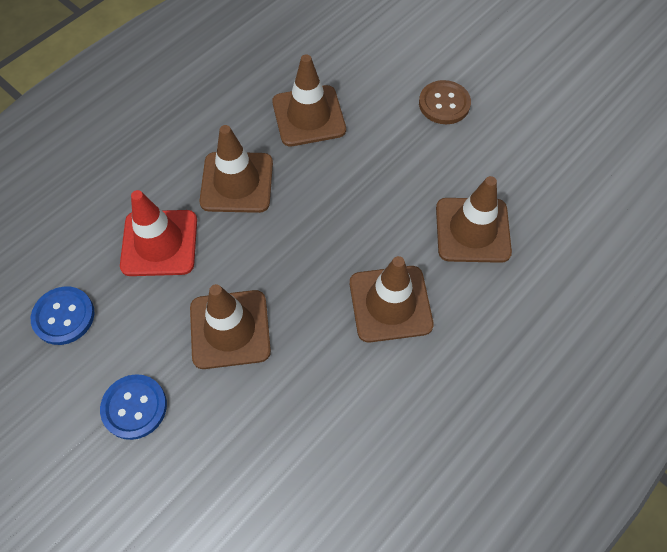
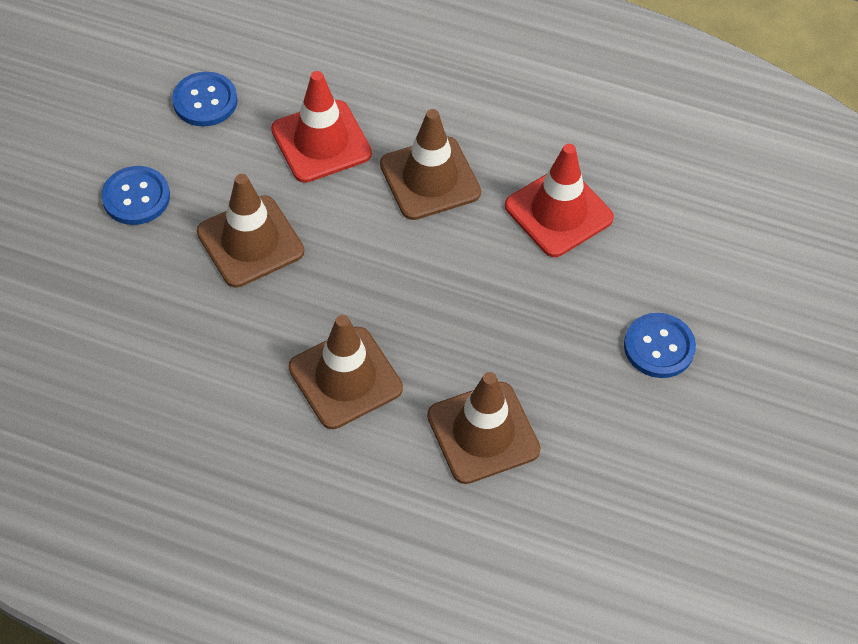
camera: 65 degrees right, 5 degrees down
brown traffic cone [272,54,346,146] -> red traffic cone [505,144,614,257]
brown button [419,80,471,124] -> blue button [624,313,696,378]

